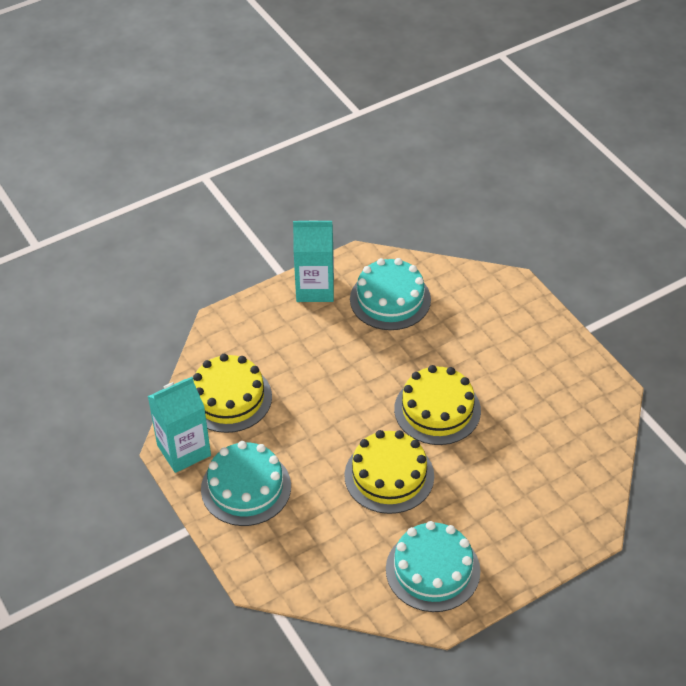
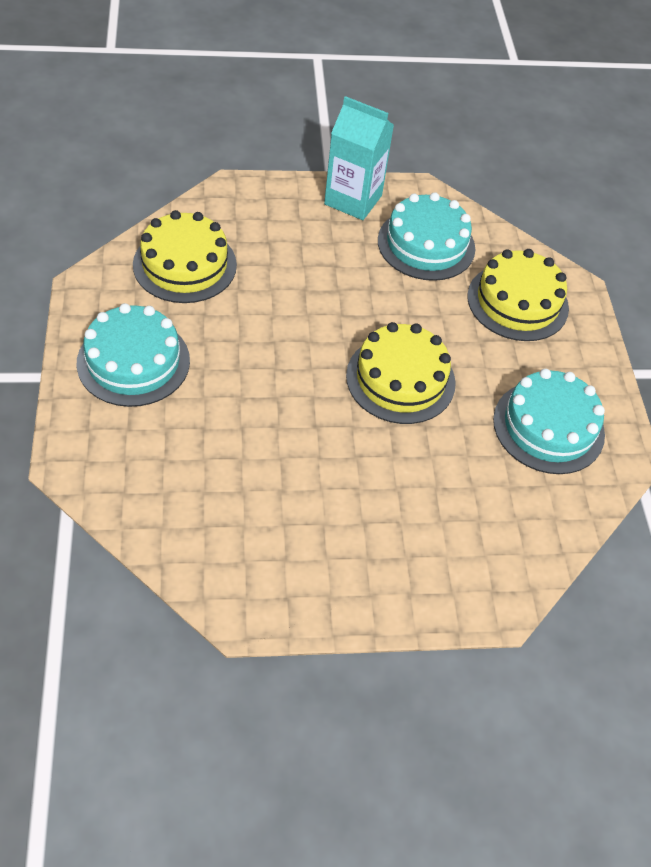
camera: 20 degrees right, 5 degrees up
turquoise carton [148,377,211,473] -> none
yellow cake [344,430,434,514] -> yellow cake moved to [467,249,569,341]
turquoise cake [386,521,481,612] -> turquoise cake moved to [493,369,605,474]

